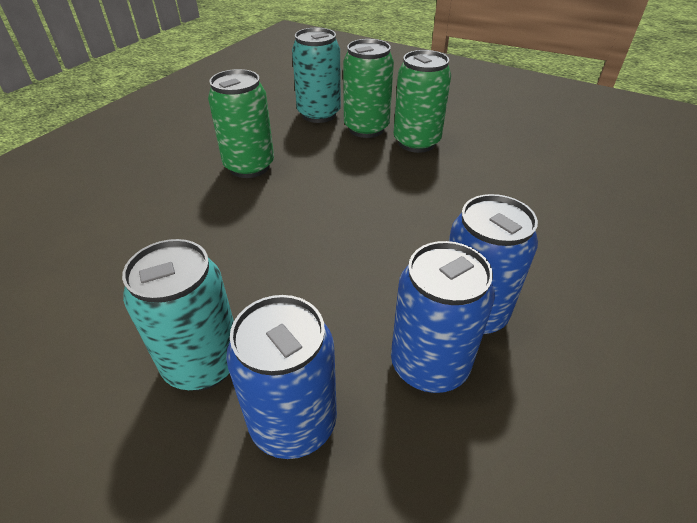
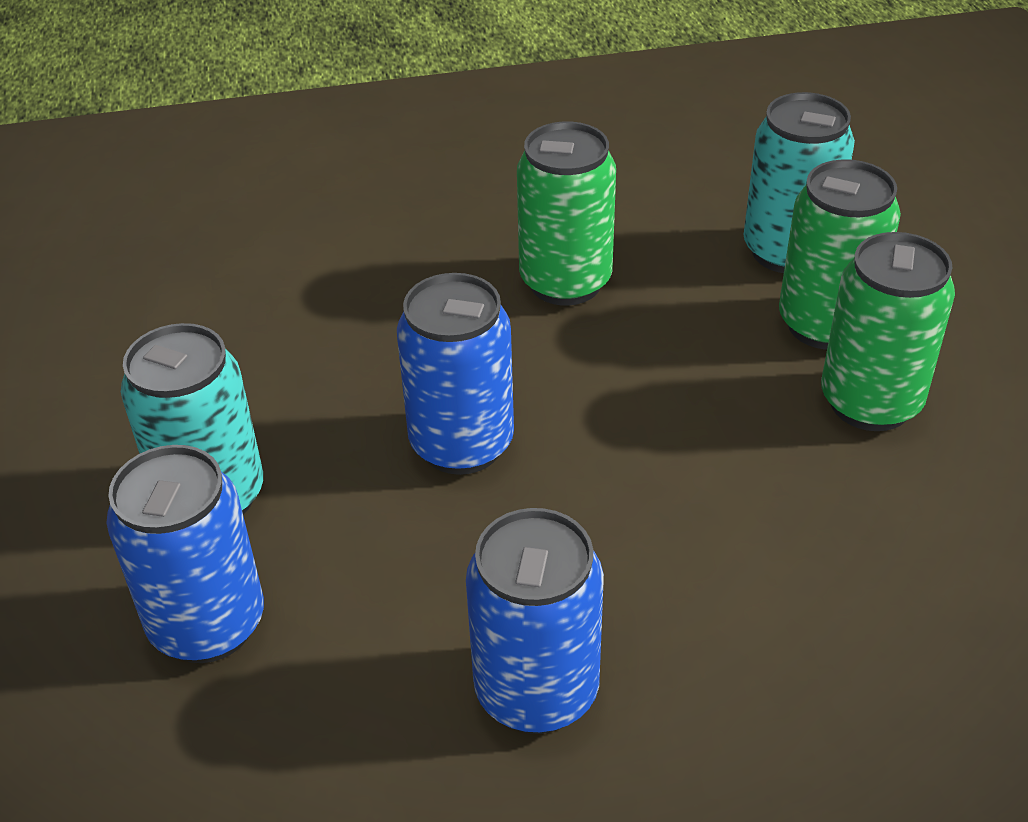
camera: 50 degrees right, 0 degrees up
blue can [391,241,495,393] -> blue can moved to [397,273,514,475]

